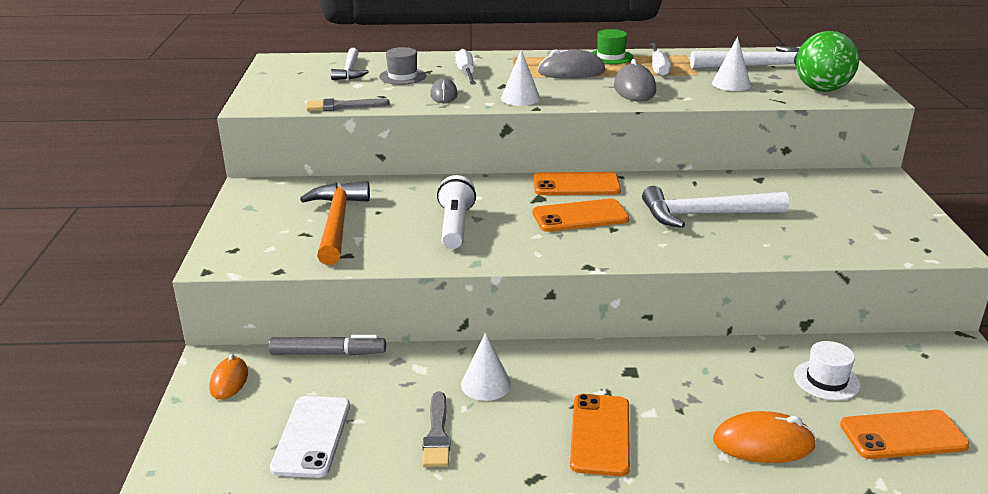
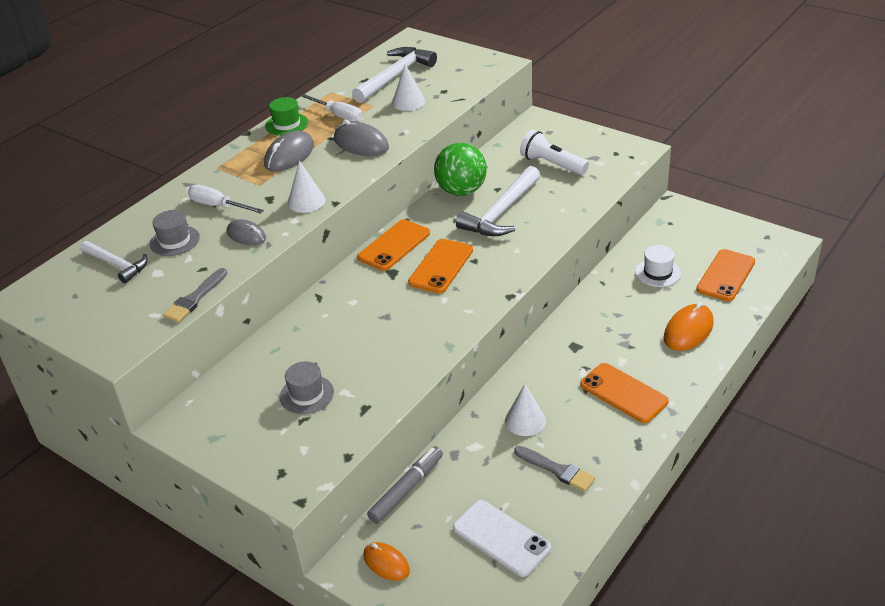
camera: 50 degrees left, 10 degrees up
orange hammer [300,181,370,265] -> grey hat [280,361,334,414]
white flashlight [437,175,476,249] -> white flashlight moved to [520,130,589,175]
green ball [796,31,859,92] -> green ball moved to [434,143,487,196]

